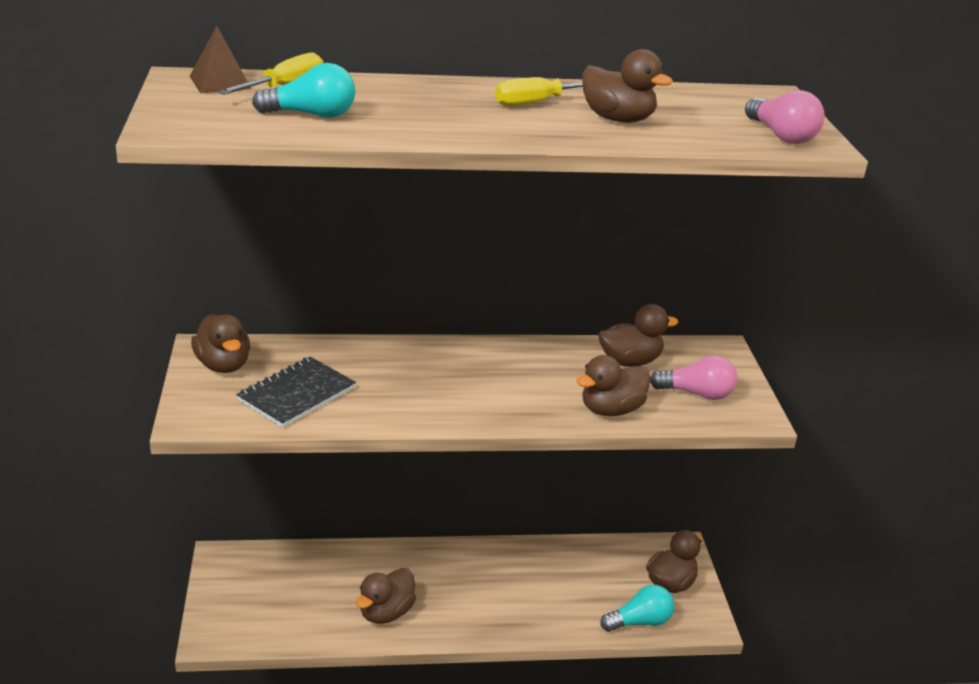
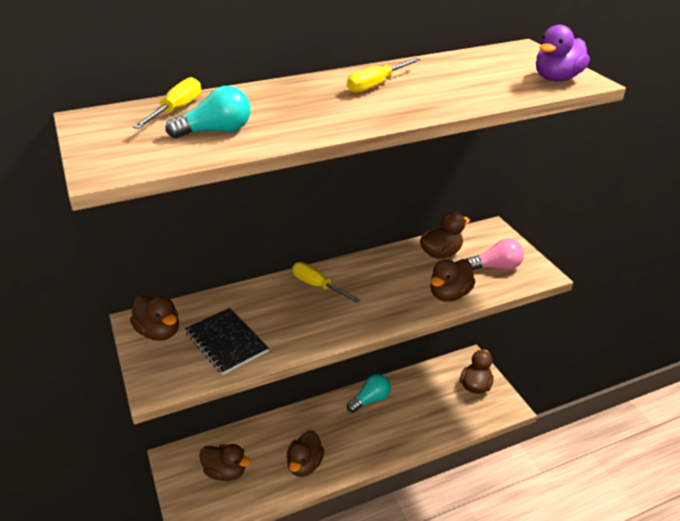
camera: 15 degrees left, 5 degrees up
brown pyramid [190,26,251,93] -> none
black notebook [236,356,356,428] -> black notebook turned 60 degrees counterclockwise [185,308,269,375]
brown duck [582,49,673,123] -> brown duck moved to [199,444,251,481]
turquoise light bulb [600,585,674,632] -> turquoise light bulb moved to [347,374,391,413]
pink light bulb [745,90,825,144] -> purple duck [536,25,590,82]
none -> yellow screwdriver [292,262,360,303]

